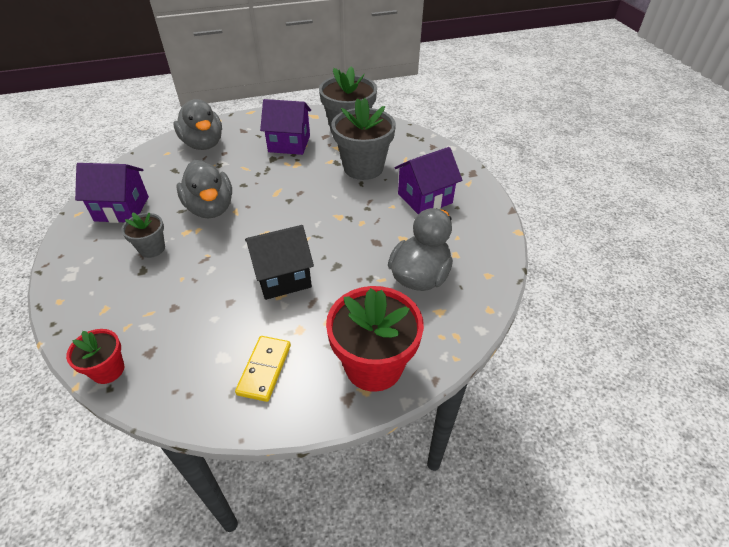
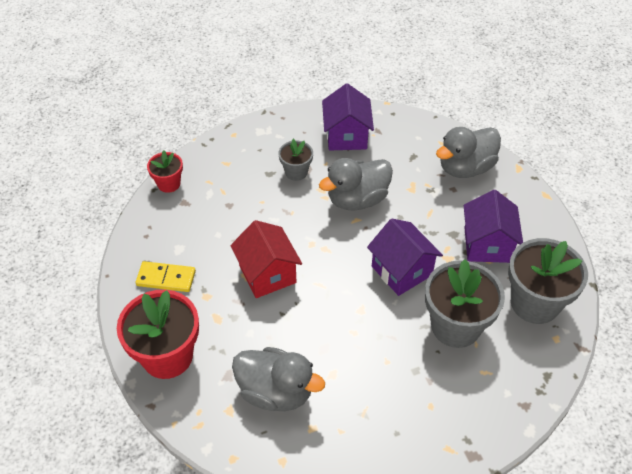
camera: 85 degrees right, 5 degrees up
black house [245,225,314,300] -> red house [230,220,302,298]
purple house [394,147,462,214] -> purple house moved to [367,219,443,296]

